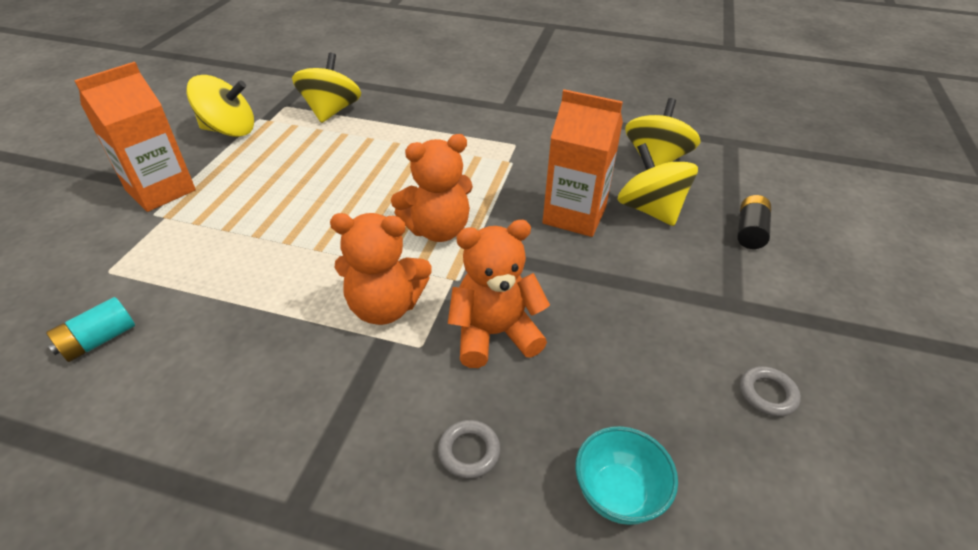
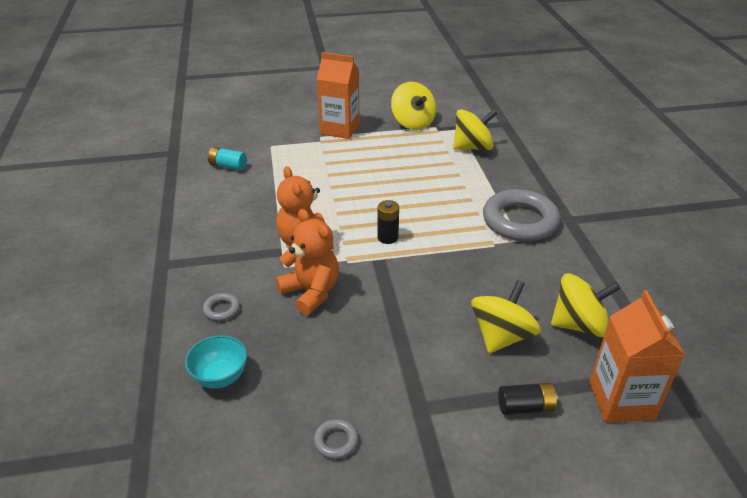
camera: 65 degrees right, 5 degrees down
orange teddy bear [391,134,473,242] -> black battery [377,200,399,244]
orange carton [542,89,623,237] -> orange carton moved to [590,290,685,423]
none -> grey ring [483,189,560,241]

